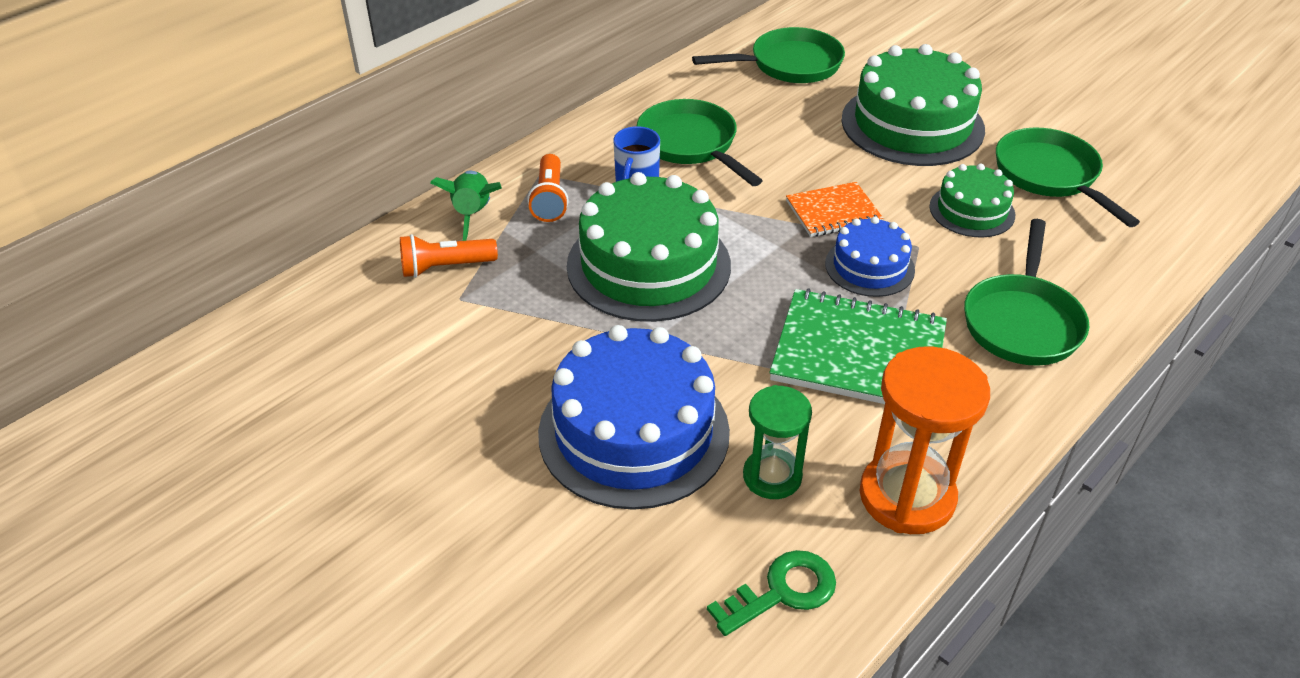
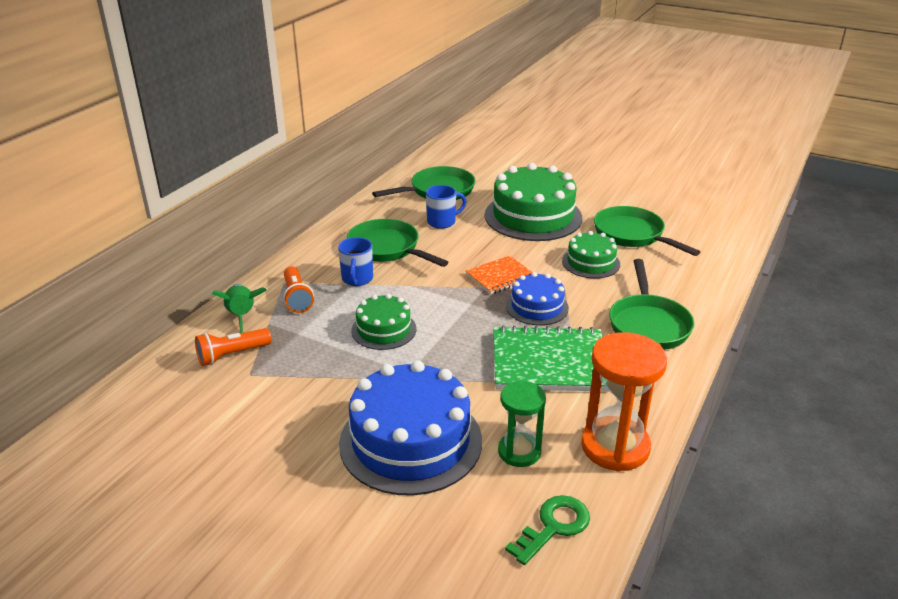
camera: 15 degrees left, 10 degrees down
green cake [567,172,731,322] -> green cake [351,294,416,350], size x0.54
none -> blue mug [426,185,467,229]

